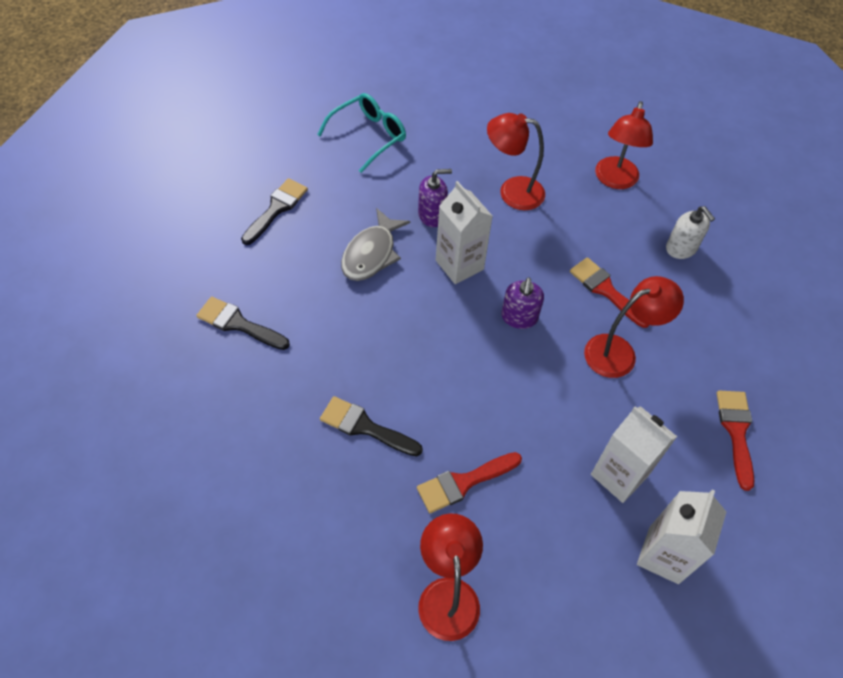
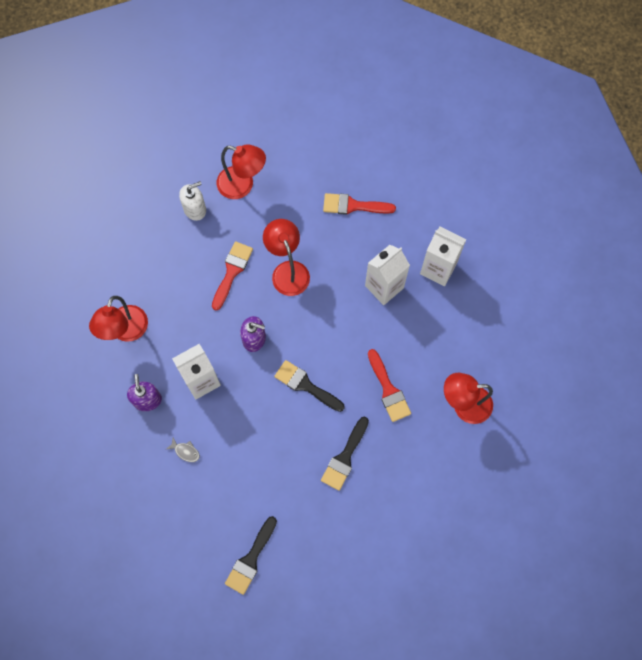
camera: 85 degrees left, 15 degrees up
black brush [241,178,308,245] -> black brush moved to [274,360,345,412]
turquoise glasses [317,93,406,173] -> none
grey fish [341,208,410,281] -> grey fish [166,437,200,462], size x0.45
red brush [570,257,650,328] -> red brush turned 150 degrees clockwise [212,241,253,310]
red lamp [595,101,653,189] -> red lamp moved to [217,145,266,199]

